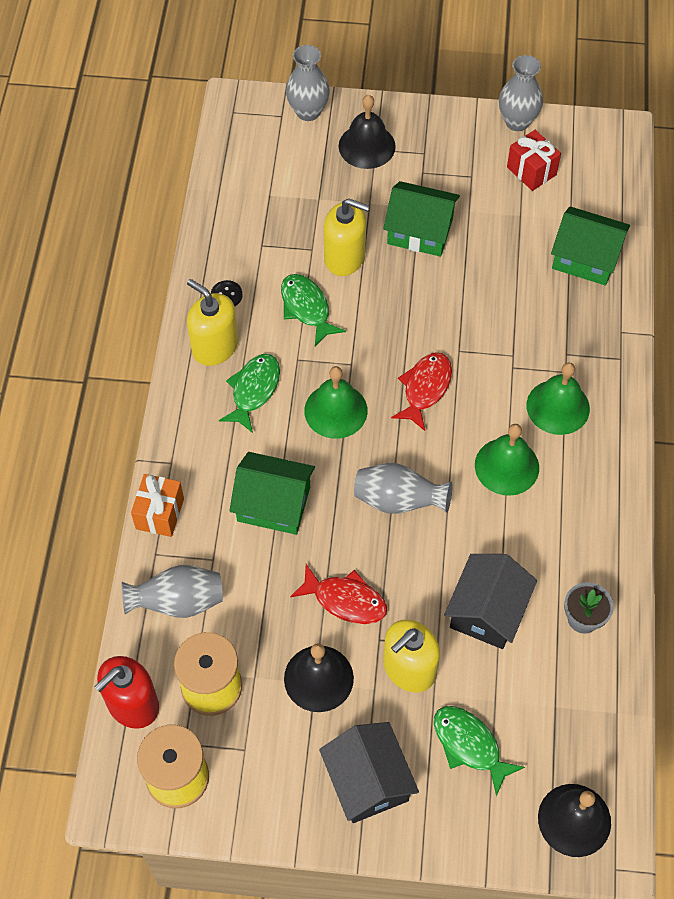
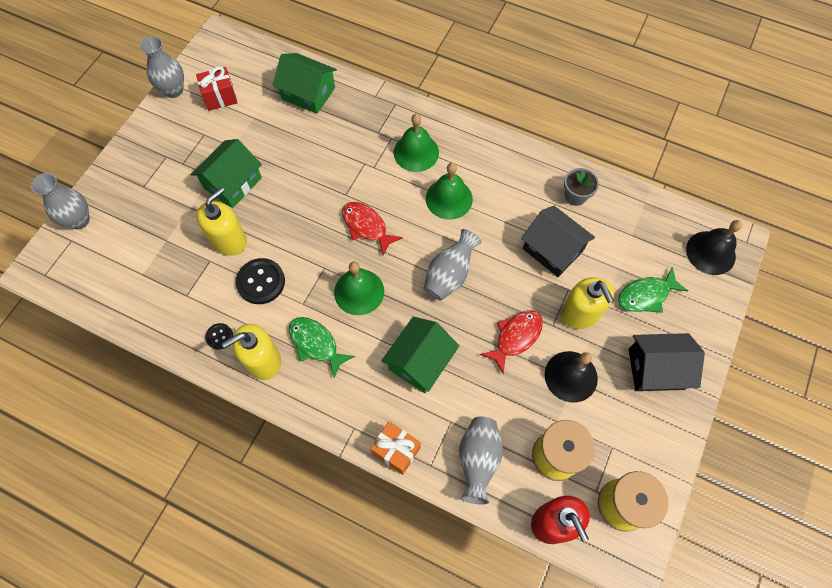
camera: 70 degrees left, 5 degrees up
green fish [281,274,346,346] -> black button [236,258,285,304]
black bell [339,95,396,169] -> none
green house [551,206,630,285] -> green house turned 75 degrees clockwise [273,53,337,114]

